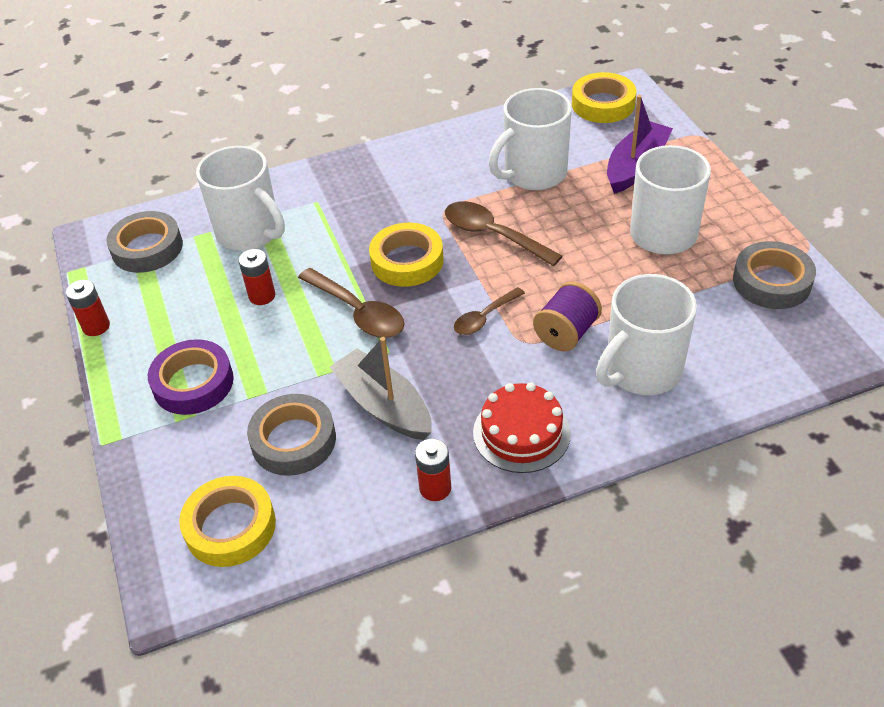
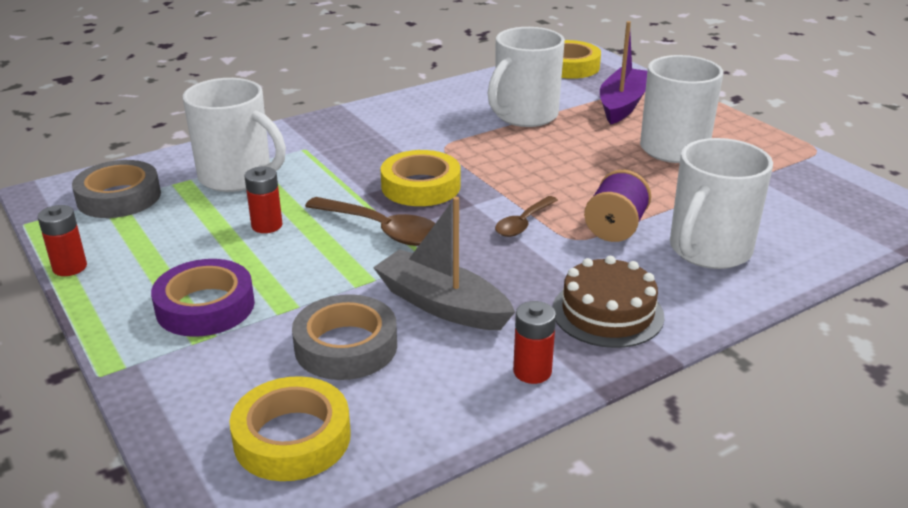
camera: 15 degrees left, 15 degrees down
brown spoon [445,201,562,266] -> none
red cake [473,382,571,473] -> brown cake [553,256,664,348]
grey tape [733,241,816,309] -> none

